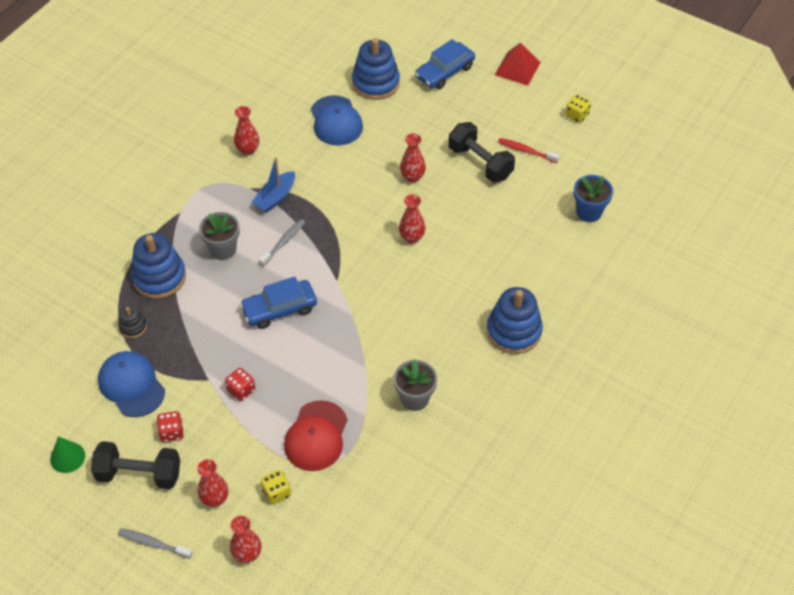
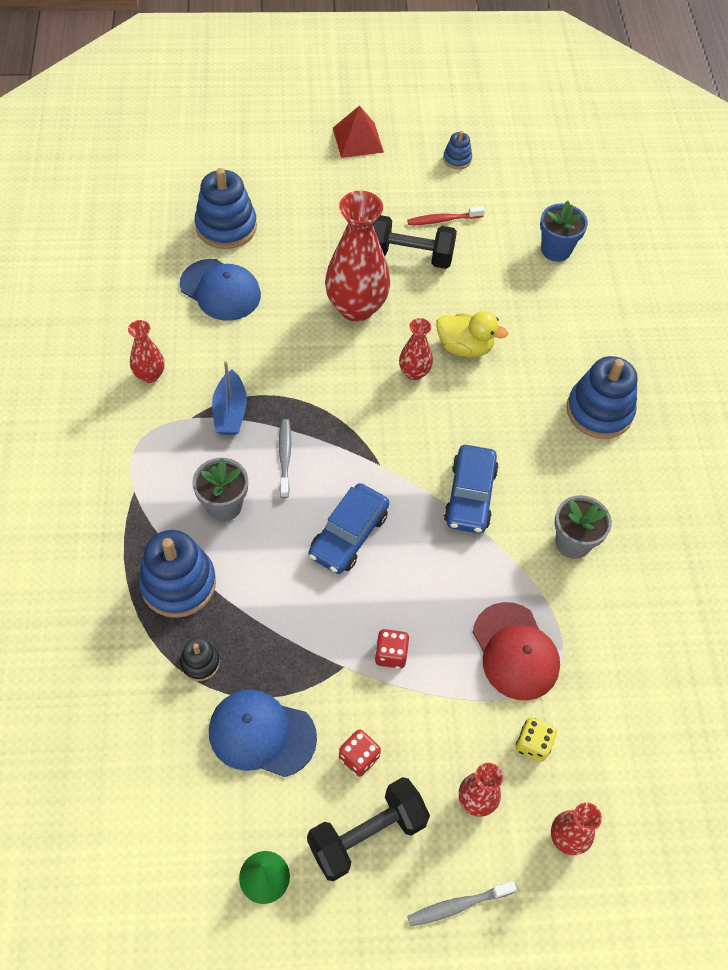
camera: 40 degrees left, 5 degrees up
red vase [400,133,426,183] -> red vase [325,191,390,322], size x1.97
blue car [415,39,475,90] -> blue car moved to [444,445,499,534]
yellow dice [565,94,591,123] -> blue stacking toy [443,131,472,169]
none -> yellow duck [436,311,508,357]

